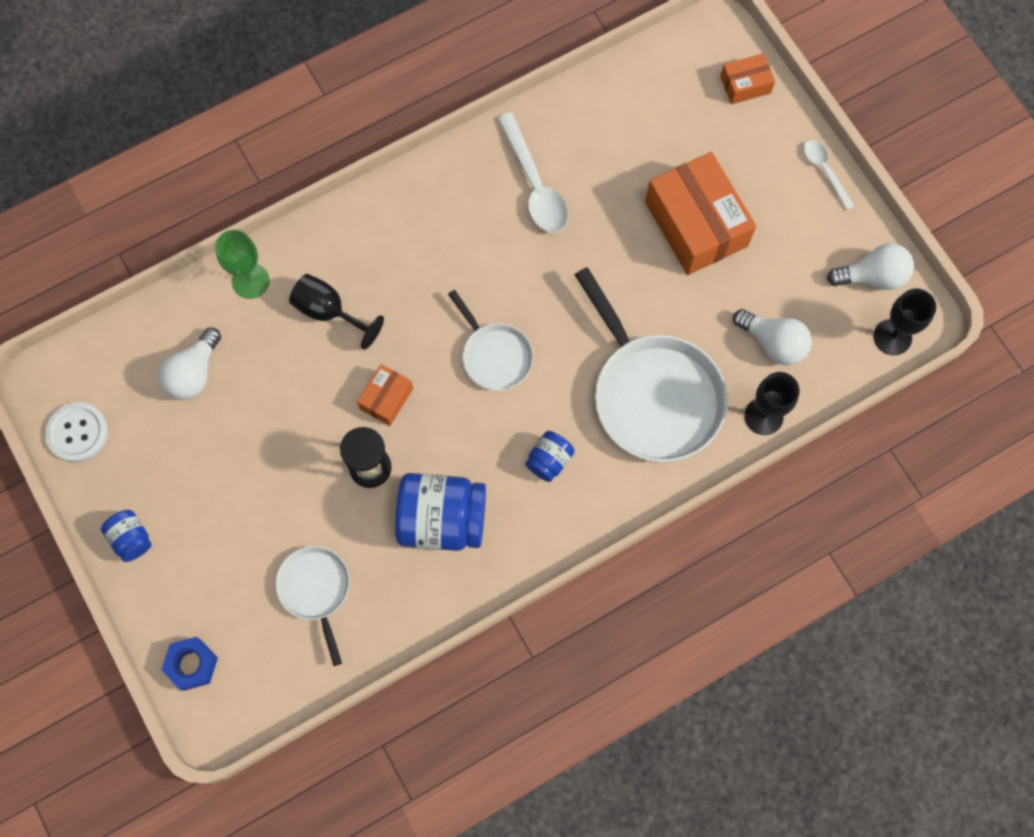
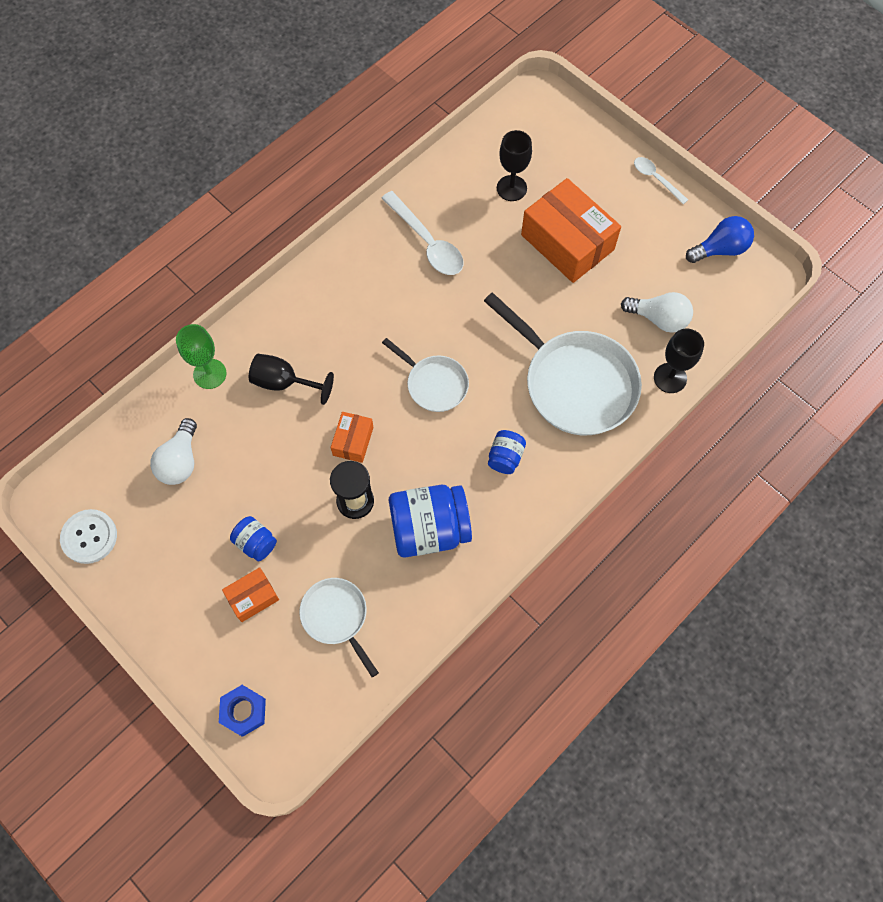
camera: 15 degrees left, 5 degrees down
blue jar [101,510,152,562] -> blue jar moved to [230,516,277,561]
orange box [720,53,775,104] -> orange box moved to [222,567,279,622]
white light bulb [827,243,914,290] -> blue light bulb [686,216,754,263]
black goblet [874,289,936,355] -> black goblet moved to [497,130,532,201]

